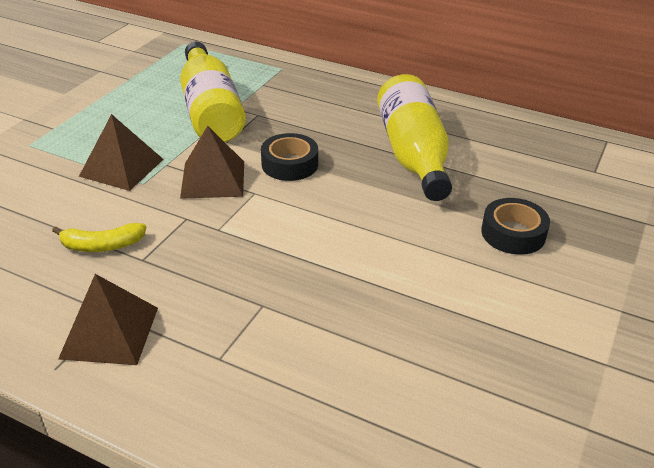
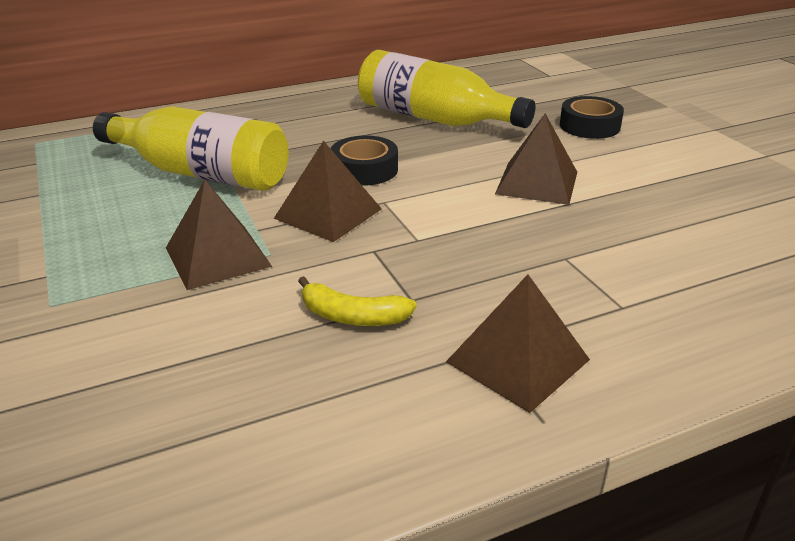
camera: 50 degrees left, 5 degrees down
yellow banana [52,223,147,252] -> yellow banana turned 75 degrees clockwise [298,276,417,326]
none -> brown pyramid [495,113,577,205]

